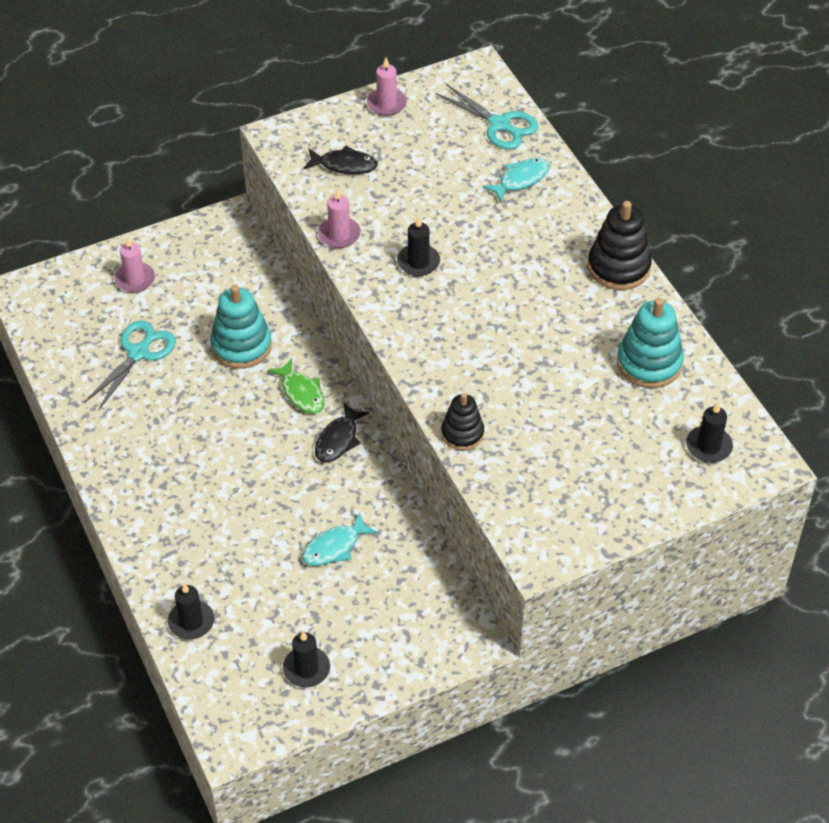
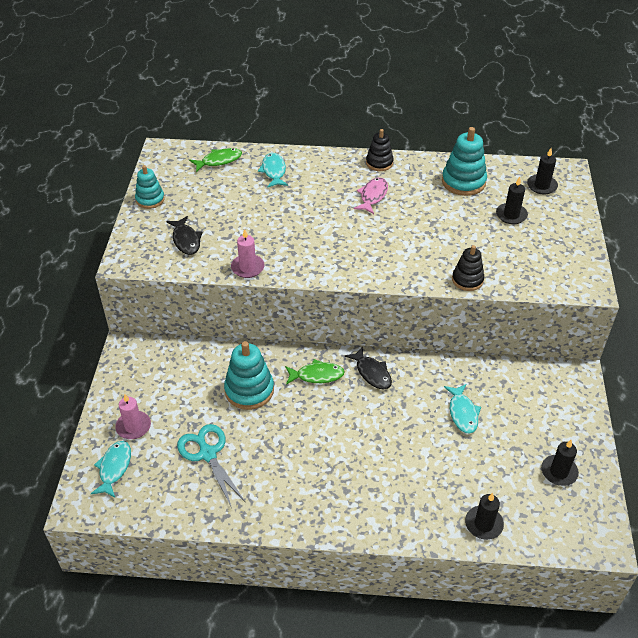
camera: 60 degrees left, 5 degrees down
black fish [304,146,378,174] -> black fish turned 120 degrees clockwise [167,216,202,255]
pink candle [367,58,407,116] -> turquoise stacking toy [135,165,165,209]
black candle [397,216,440,276] -> black candle moved to [496,177,528,224]
turquoise scissors [435,84,538,150] -> green fish [189,148,242,172]
black stacking toy [588,201,652,290] -> black stacking toy [366,129,394,171], size x0.64
none -> turquoise fish [91,441,131,498]
none -> pink fish [354,177,388,214]

